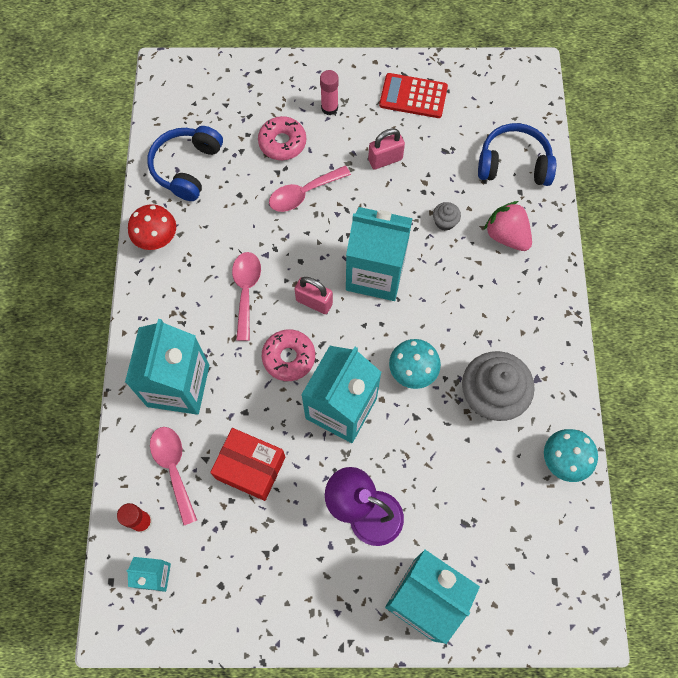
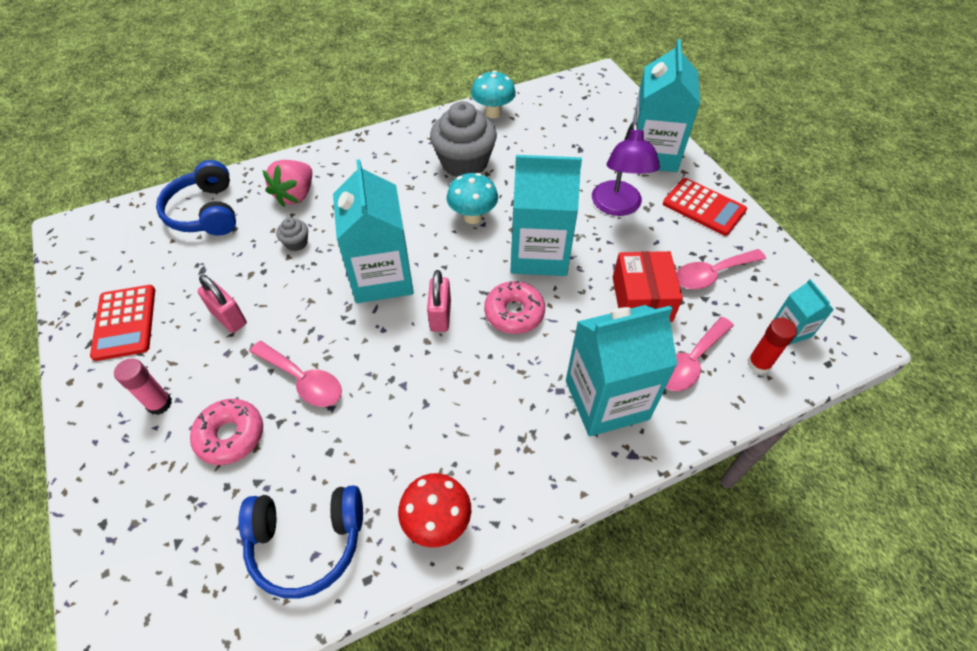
camera: 115 degrees left, 15 degrees down
pink spoon [232,252,261,341] -> pink spoon moved to [676,249,766,289]
none -> red calculator [663,178,747,236]

